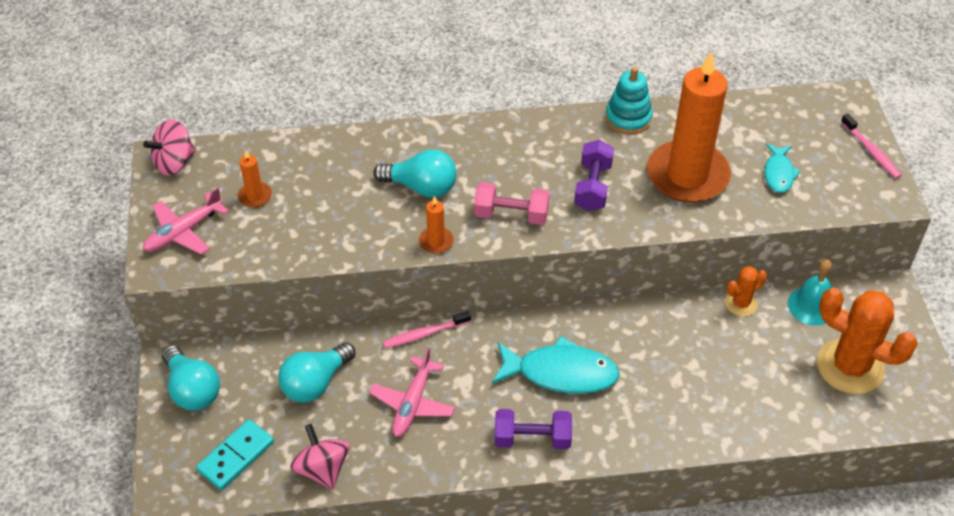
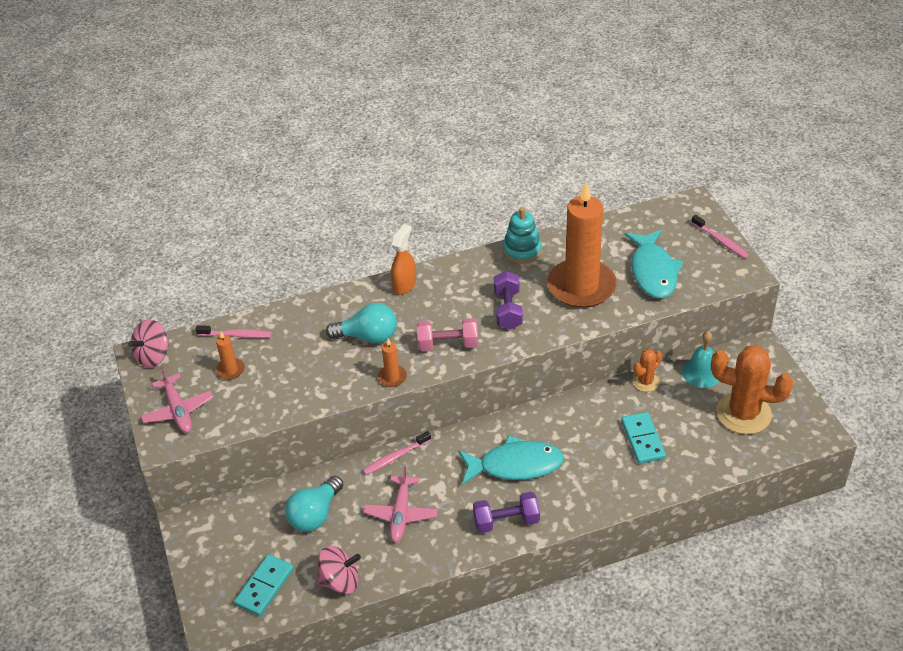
camera: 10 degrees left, 5 degrees down
pink plane [143,188,229,254] -> pink plane turned 60 degrees counterclockwise [141,366,213,433]
turquoise light bulb [162,345,220,411] -> none
pink spinning top [290,424,350,490] -> pink spinning top turned 120 degrees clockwise [317,546,361,594]
turquoise fish [764,144,801,193] -> turquoise fish [625,230,684,299], size x1.81
none -> pink toothbrush [195,325,272,338]
none -> orange spray bottle [391,224,416,295]
none -> turquoise domino [621,412,666,464]

